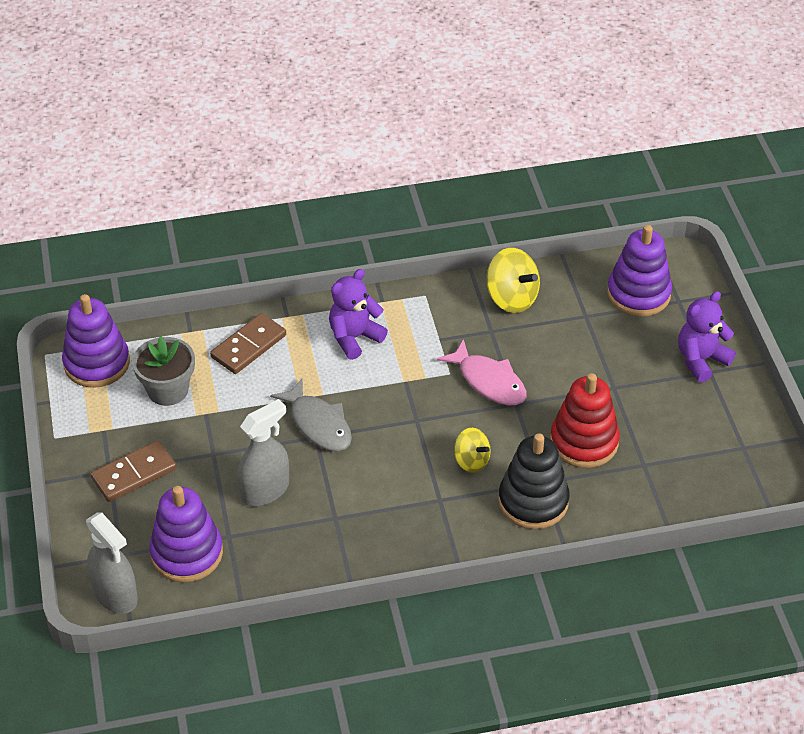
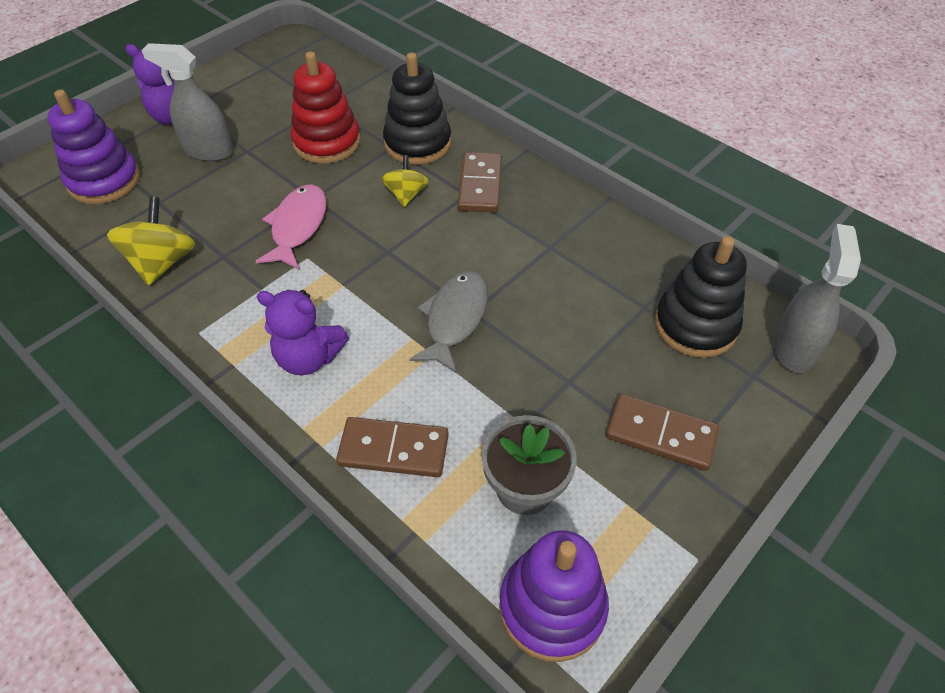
camera: 125 degrees left, 5 degrees up
purple stacking toy [149,486,223,582] -> black stacking toy [655,236,747,358]
grey spray bottle [238,399,289,507] -> grey spray bottle moved to [142,43,233,162]
none -> brown domino [457,152,502,212]

